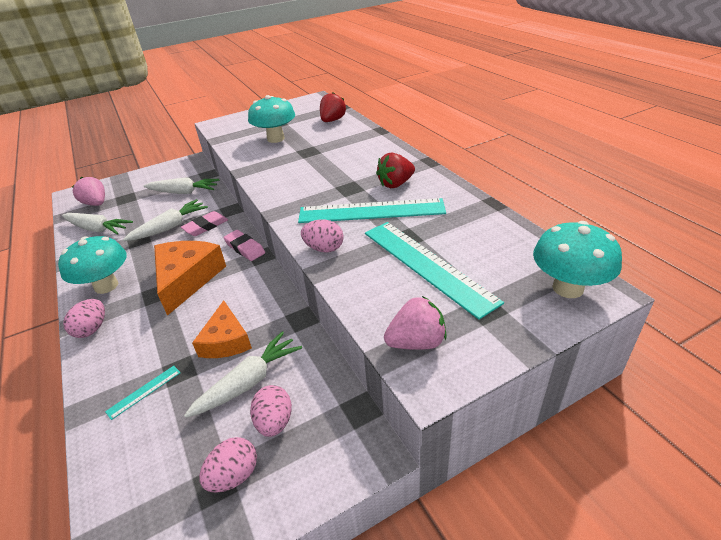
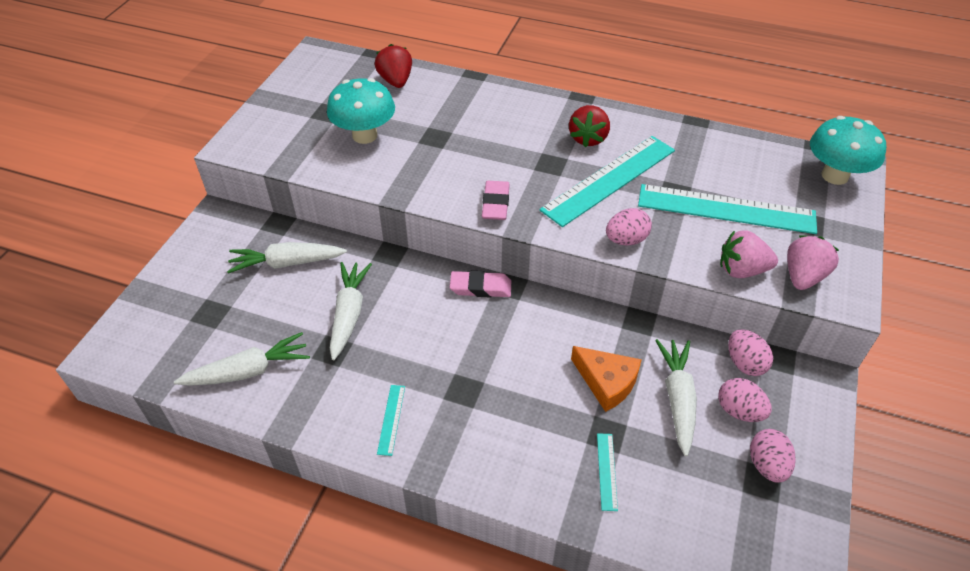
camera: 45 degrees left, 10 degrees up
turquoise mushroom [58,236,127,294] -> turquoise ruler [377,385,405,456]
pink egg [63,299,105,338] -> pink egg moved to [728,329,773,376]
pink strawberry [72,177,105,206] -> pink strawberry moved to [720,230,778,278]
white carrot [143,177,220,194] -> white carrot turned 150 degrees counterclockwise [227,242,347,274]
orange cheese [154,241,226,316] -> none
pink eraser [181,211,228,236] -> pink eraser moved to [482,181,510,220]

